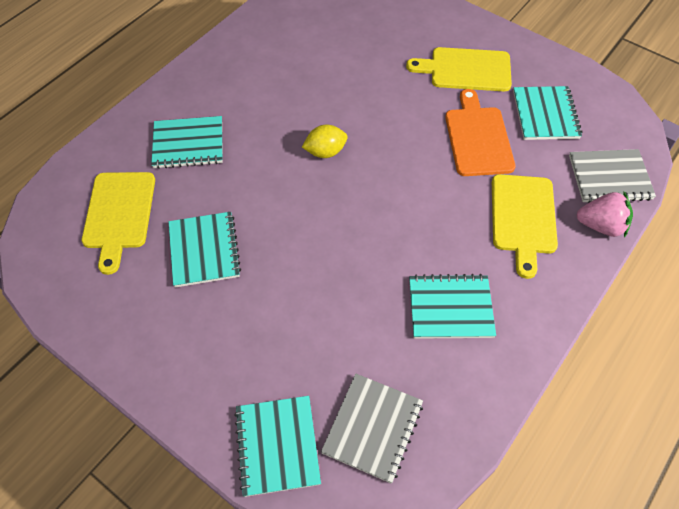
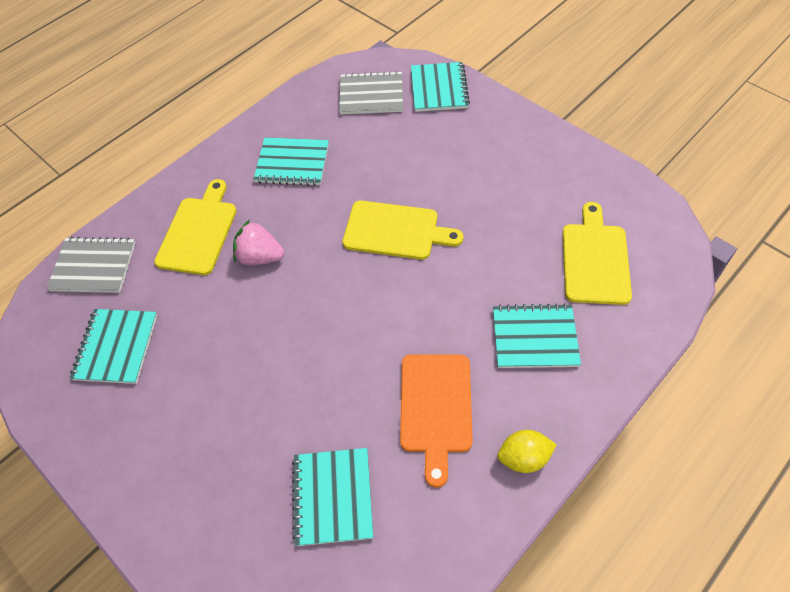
camera: 170 degrees left, 0 degrees up
turquoise notebook [168,212,241,287] -> turquoise notebook moved to [292,448,373,546]
yellow lemon [302,125,348,158] -> yellow lemon moved to [498,430,557,473]
grey notebook [321,373,423,483] -> grey notebook turned 60 degrees clockwise [339,71,403,115]
yellow cutting board [406,47,512,91] -> yellow cutting board moved to [343,200,463,260]
orange cutting board [445,89,515,176] -> orange cutting board moved to [400,354,473,488]
pink strawberry [576,191,633,238] -> pink strawberry moved to [233,220,284,265]

